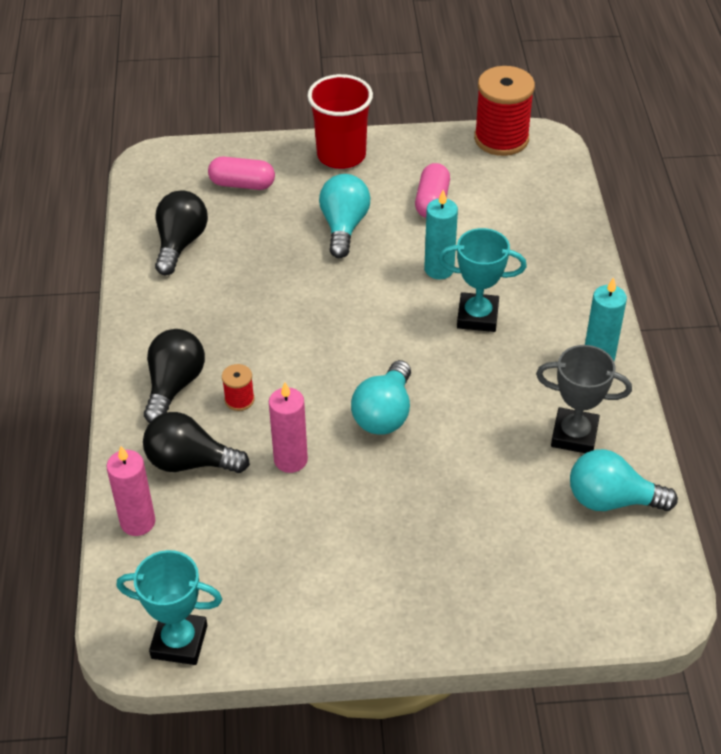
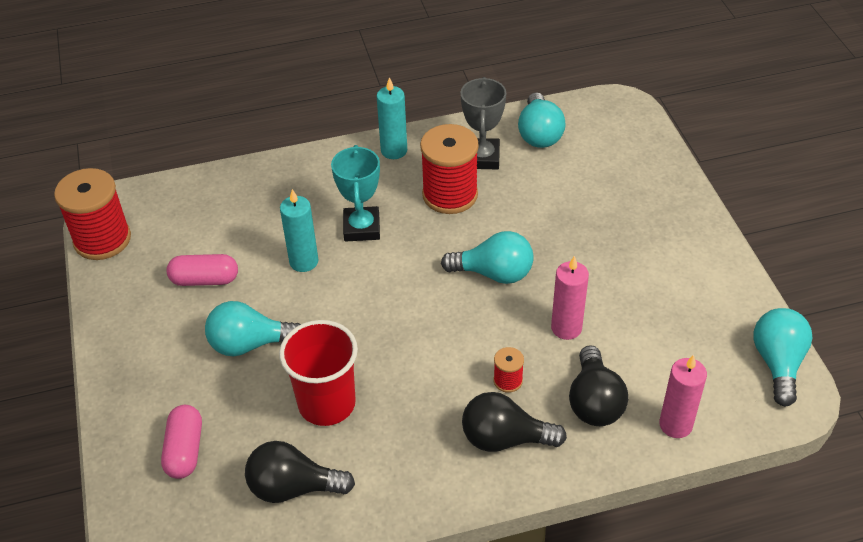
camera: 100 degrees left, 0 degrees up
turquoise trophy [117,550,222,665] -> turquoise light bulb [753,308,812,407]
red cup [307,74,373,169] -> red cup moved to [279,320,358,426]
none -> red spool [420,124,479,214]

